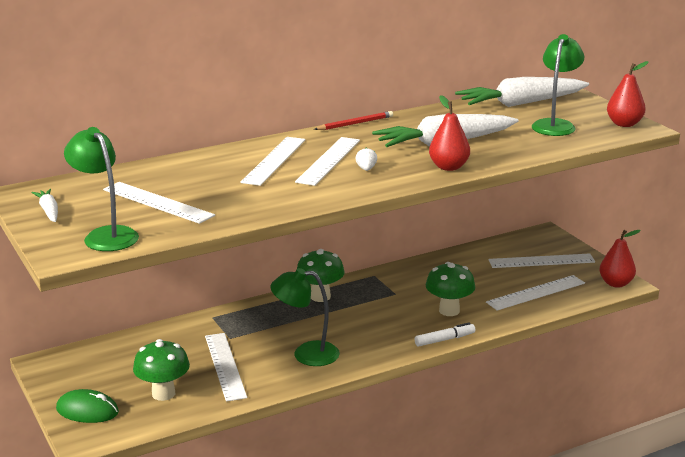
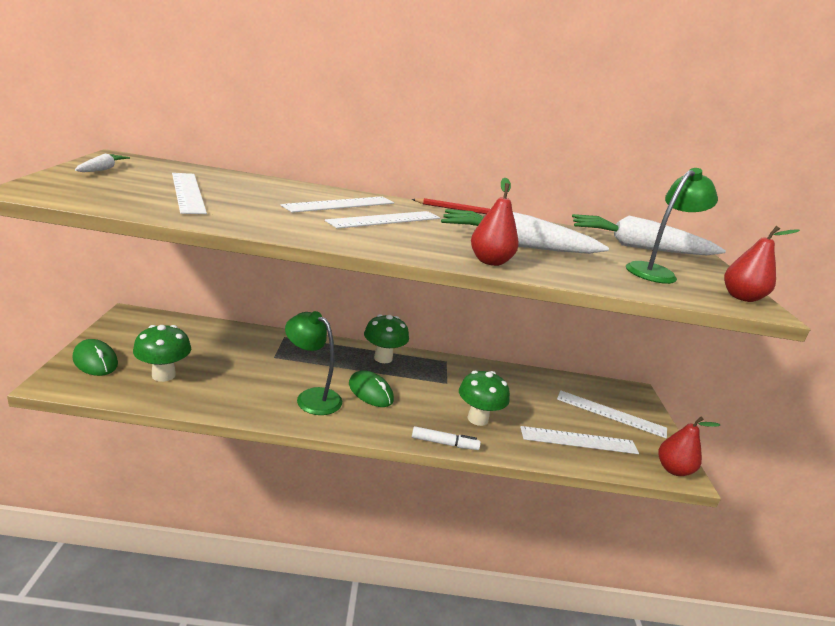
camera: 25 degrees right, 0 degrees up
green lamp [64,127,139,251] -> none
white ruler [205,333,247,402] -> none
white strawberry [356,147,377,171] -> none
none -> green mouse [349,370,394,407]

